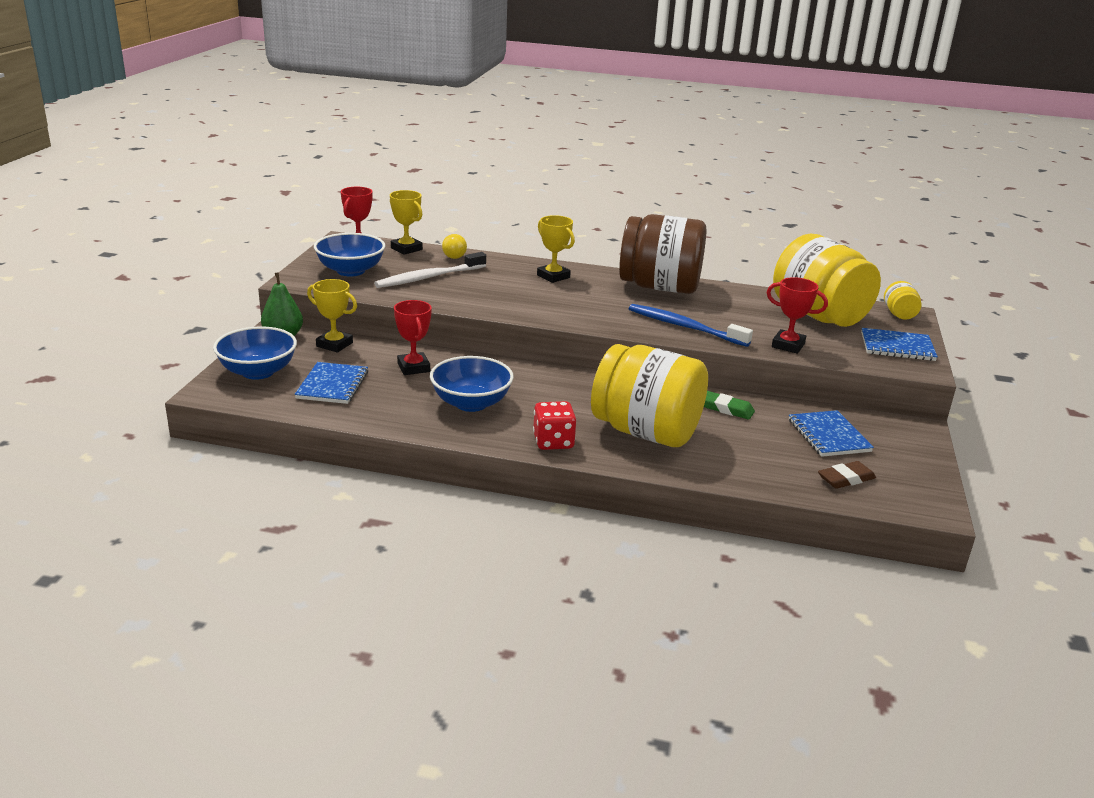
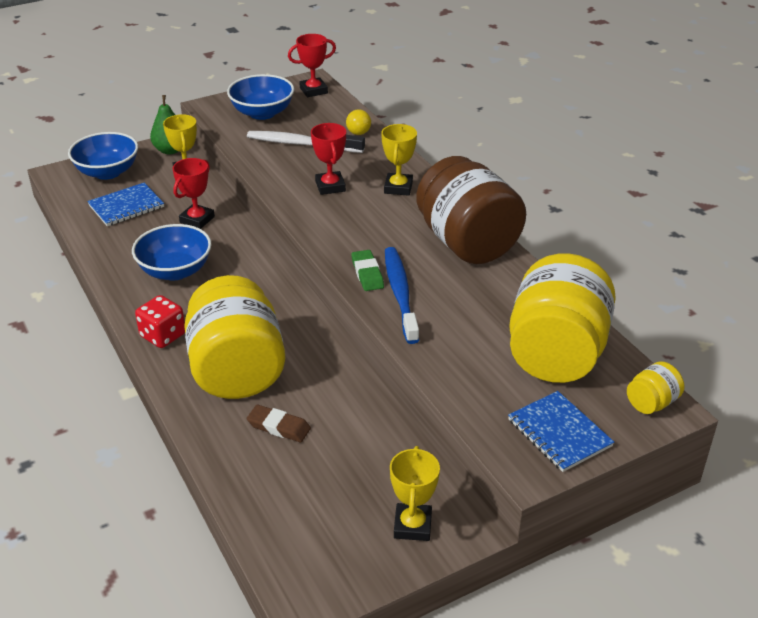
camera: 50 degrees right, 10 degrees up
yellow trophy [390,190,423,255] -> yellow trophy moved to [390,446,440,541]
green eraser [704,391,755,419] -> green eraser moved to [351,250,384,291]
red trophy [767,277,828,354] -> red trophy moved to [311,123,346,195]
blue notebook [789,410,874,457] -> none
brown eraser [818,461,876,489] -> brown eraser moved to [247,405,311,442]

